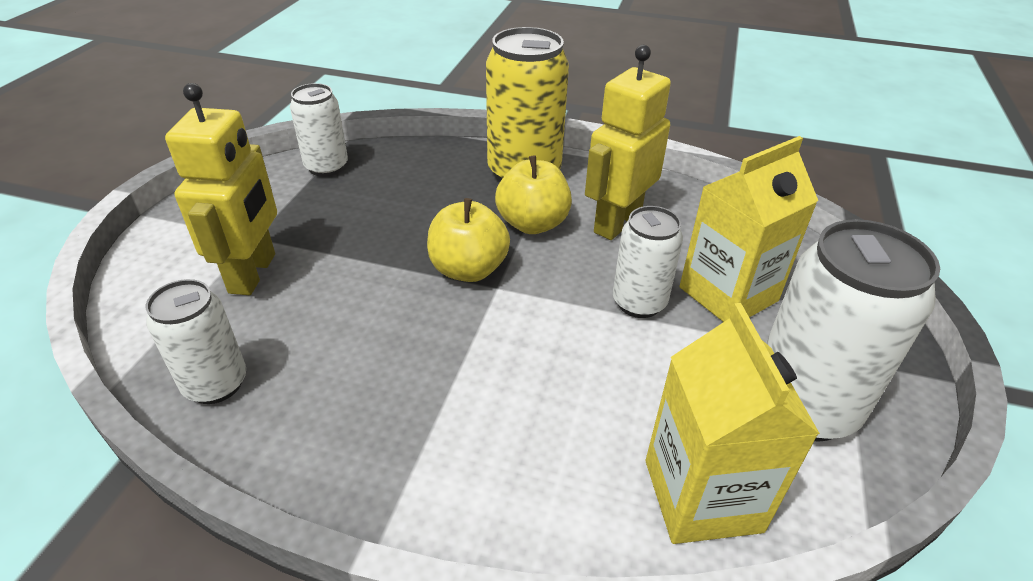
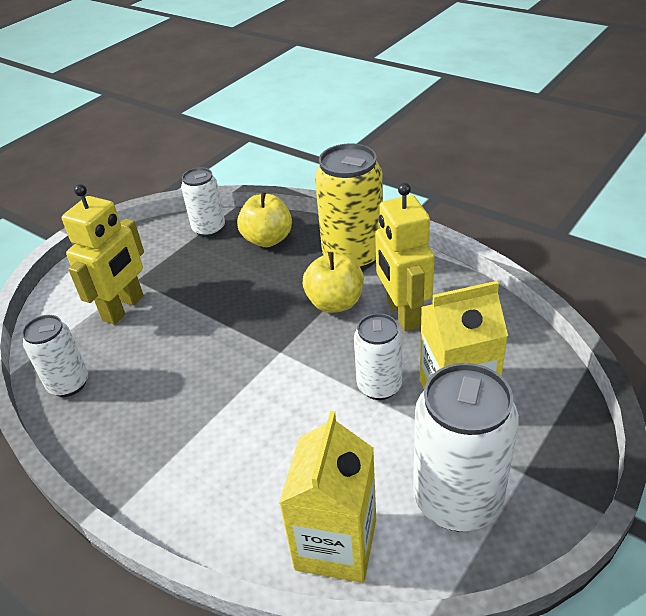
camera: 25 degrees right, 0 degrees up
yellow apple [427,198,510,282] -> yellow apple moved to [237,192,292,247]
yellow robot [585,45,671,240] -> yellow robot turned 75 degrees counterclockwise [375,183,434,331]

